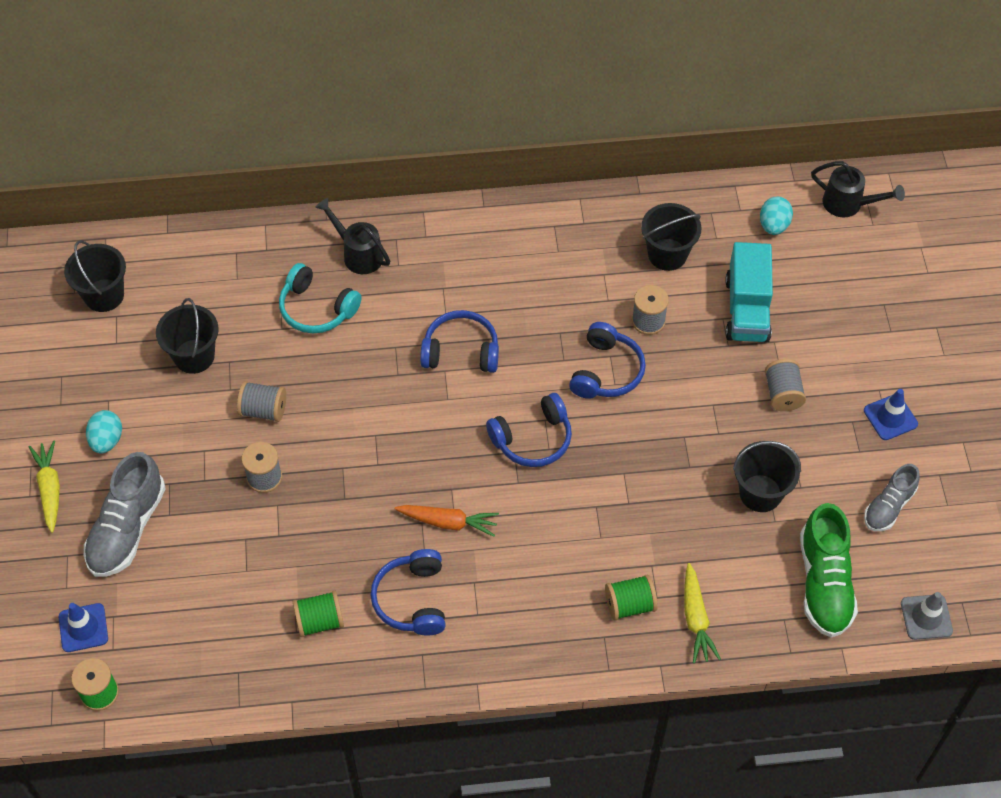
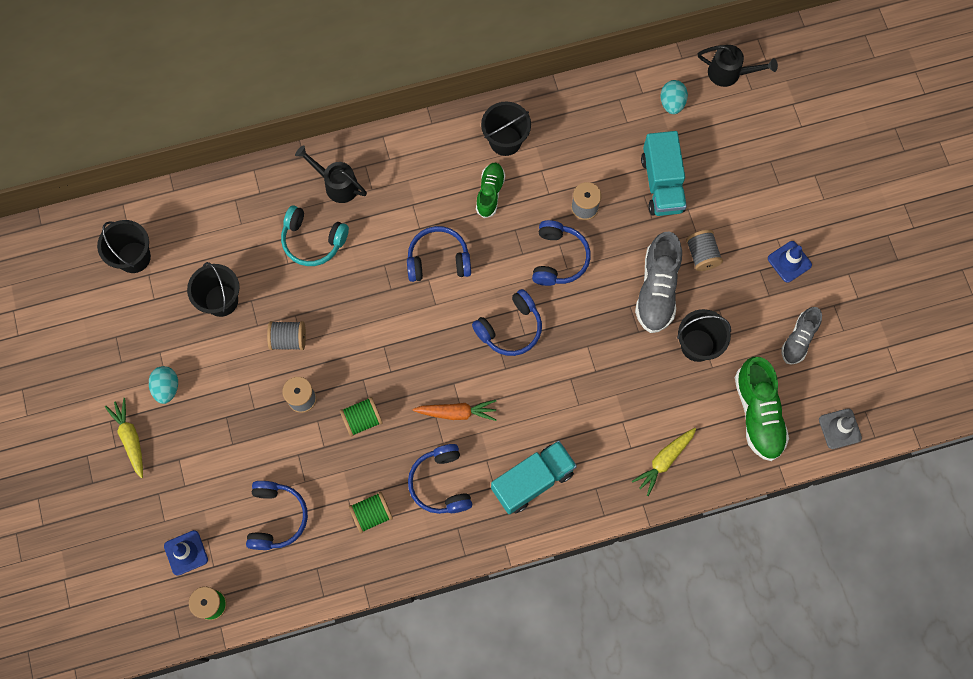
camera: 10 degrees left, 15 degrees up
grey shoe [84,452,166,577] -> grey shoe moved to [635,232,682,333]
green spool [605,575,658,620] -> green spool moved to [340,397,383,437]
black bucket [641,203,701,271] -> black bucket moved to [481,102,531,156]
yellow carrot [684,563,721,663] -> yellow carrot turned 60 degrees clockwise [632,428,696,496]
none -> blue headphones [246,481,308,550]
none -> green shoe [476,163,505,218]
none -> turquoise truck [491,441,577,514]

